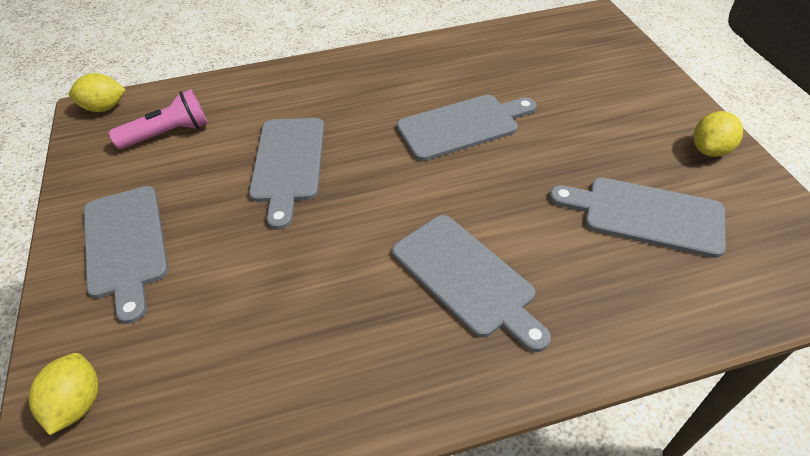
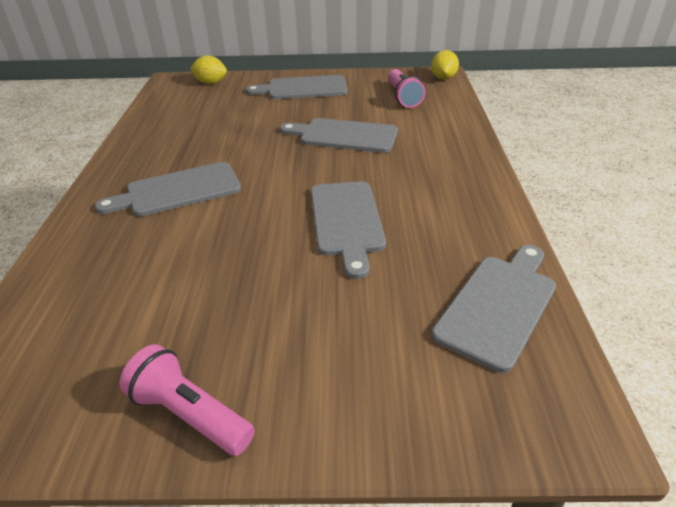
camera: 105 degrees right, 10 degrees down
grey cutting board [550,178,726,258] -> grey cutting board moved to [431,245,556,373]
yellow lemon [694,111,743,157] -> pink flashlight [119,344,255,456]

